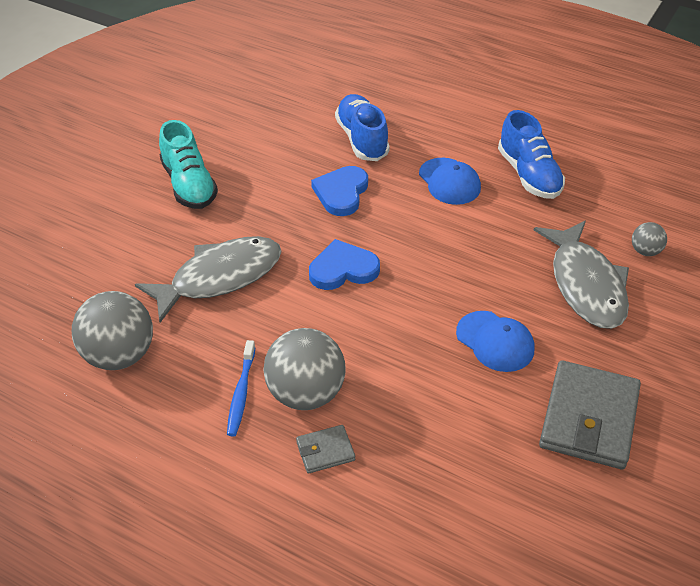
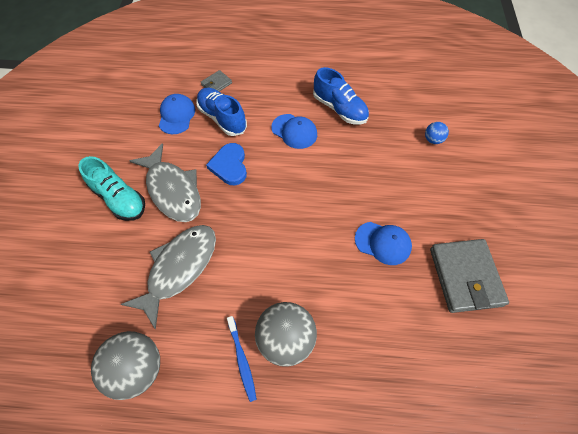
camera: 25 degrees left, 15 degrees up
grey wallet [296,425,355,474] -> grey wallet moved to [201,70,232,91]
blue heart [309,239,380,290] -> none
grey fish [534,221,629,329] -> grey fish moved to [129,143,201,222]
grey ball [632,222,667,256] -> blue ball [425,122,449,144]
none -> blue cap [159,94,195,134]

